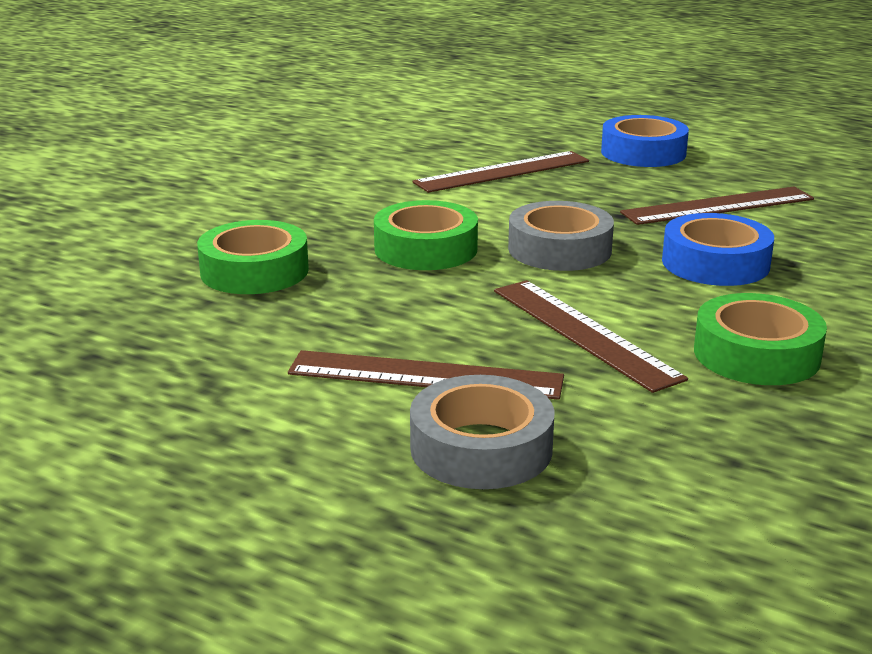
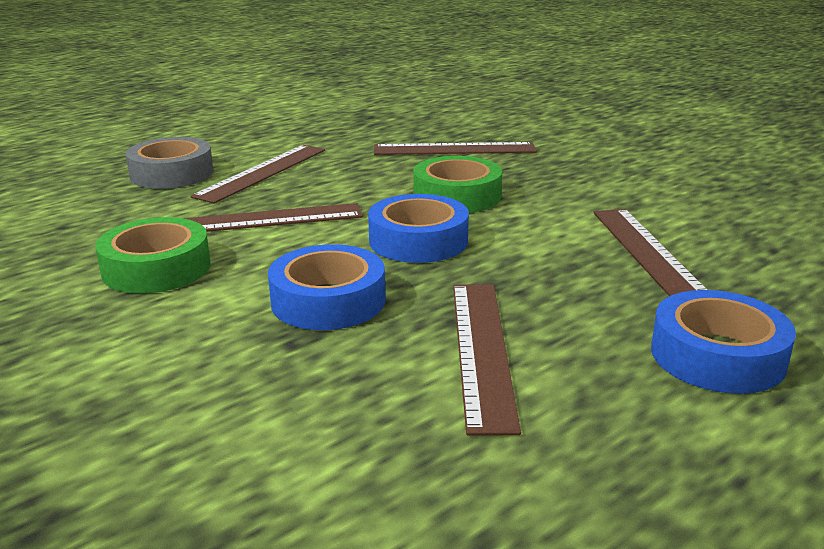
camera: 110 degrees right, 0 degrees up
green tape [197,220,309,294] -> brown ruler [374,142,537,155]
grey tape [508,201,614,271] -> blue tape [368,194,469,263]

